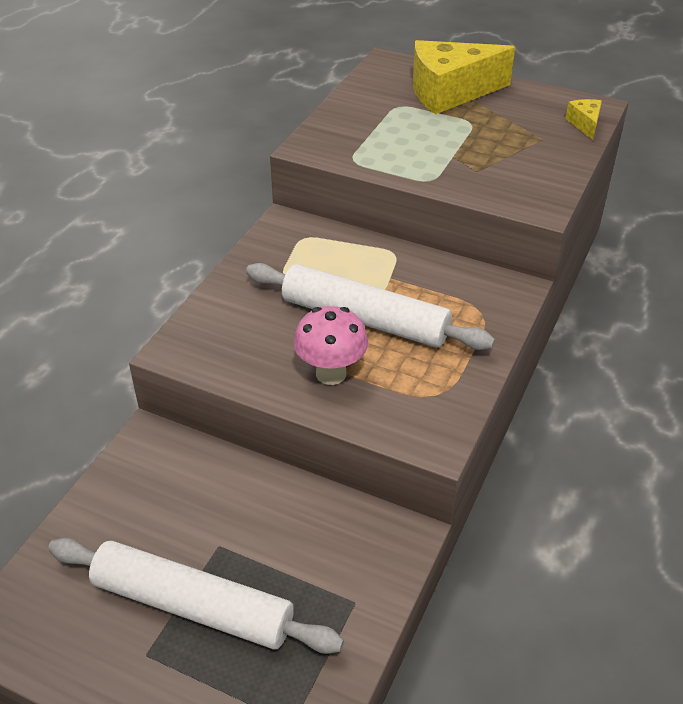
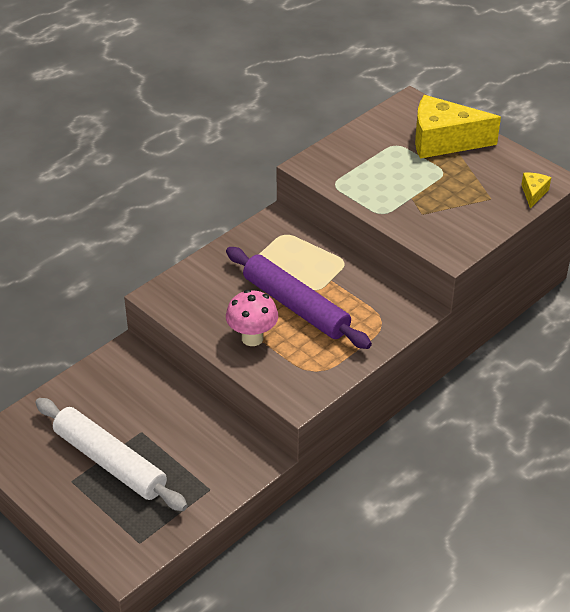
camera: 20 degrees right, 0 degrees up
white rolling pin [246,263,495,350] -> purple rolling pin [226,247,372,349]

